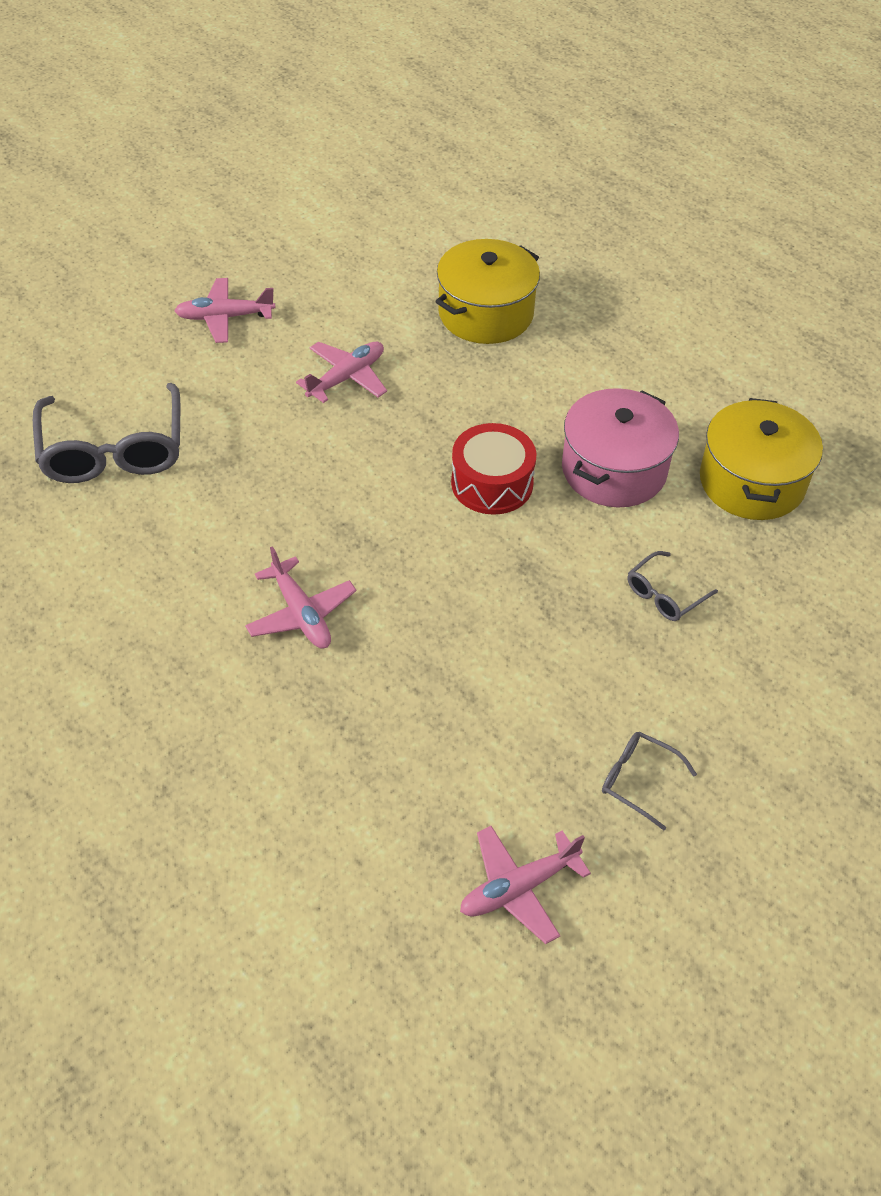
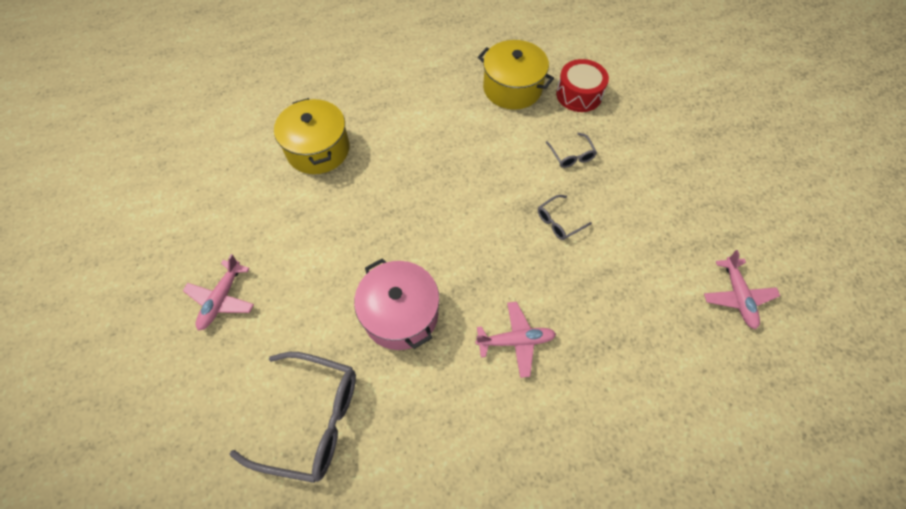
camera: 65 degrees left, 10 degrees up
pink plane [296,342,387,403] -> none
red drum [451,423,536,515] -> red drum moved to [556,59,609,112]
pink pot [562,388,679,507] -> pink pot moved to [354,258,440,350]
grey glasses [602,732,697,830] -> grey glasses moved to [538,195,592,240]

